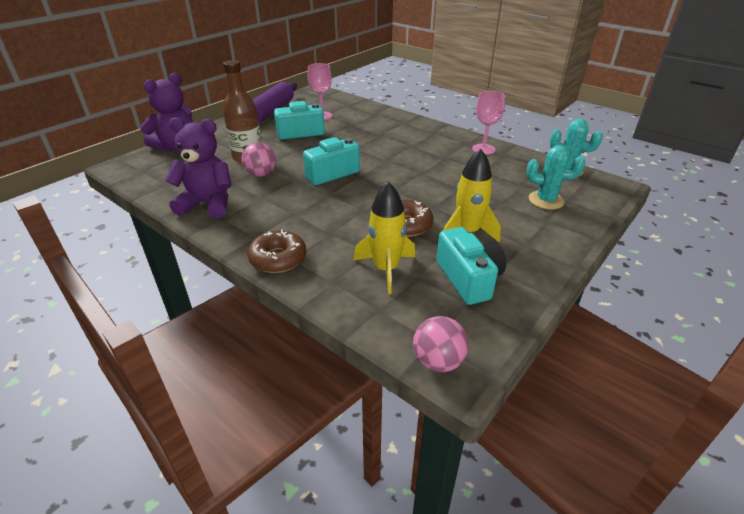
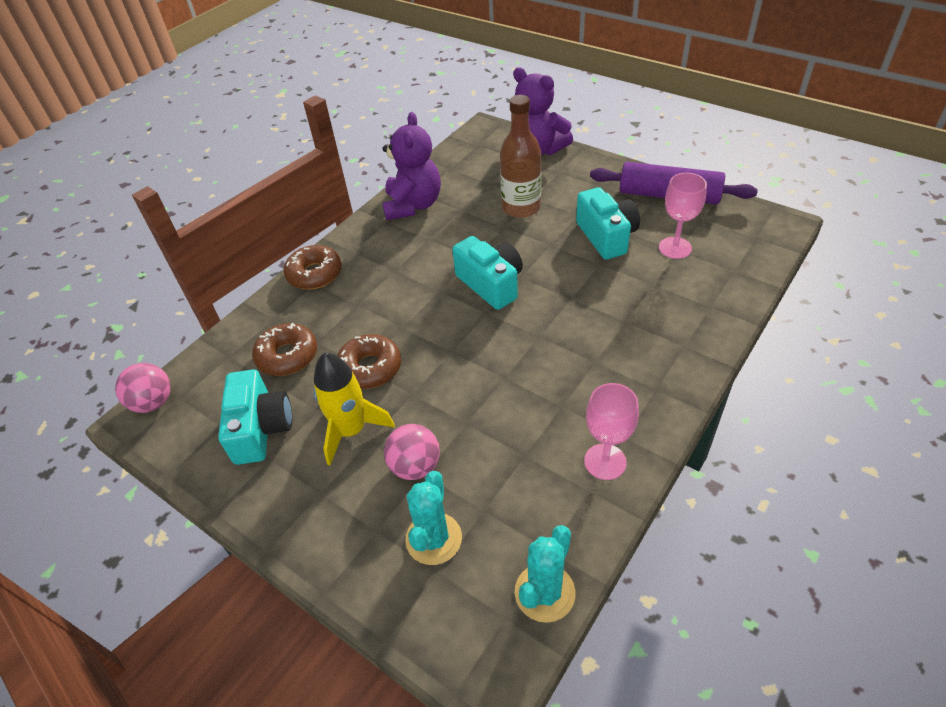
camera: 90 degrees right, 10 degrees up
pink ball [242,142,276,177] -> pink ball moved to [384,424,440,480]
yellow rocket [354,182,416,294] -> brown donut [252,323,317,376]
turquoise camera [437,227,506,305] -> turquoise camera turned 75 degrees counterclockwise [218,369,292,465]

